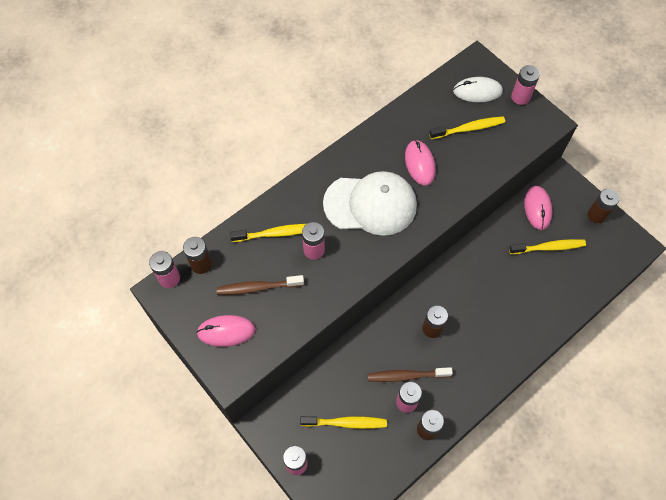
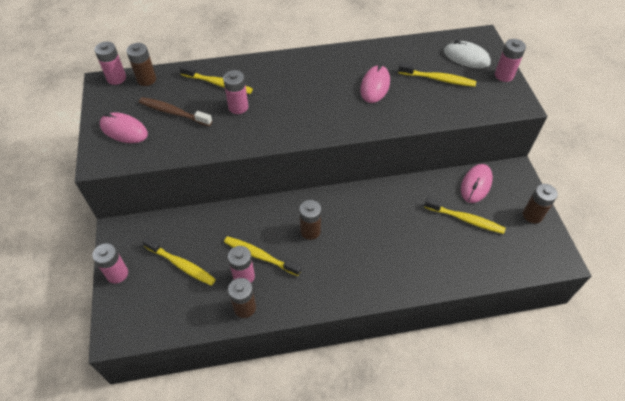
camera: 30 degrees right, 10 degrees down
white cap [323,171,417,236] -> none
brown toothbrush [368,367,453,382] -> yellow toothbrush [224,236,301,276]

